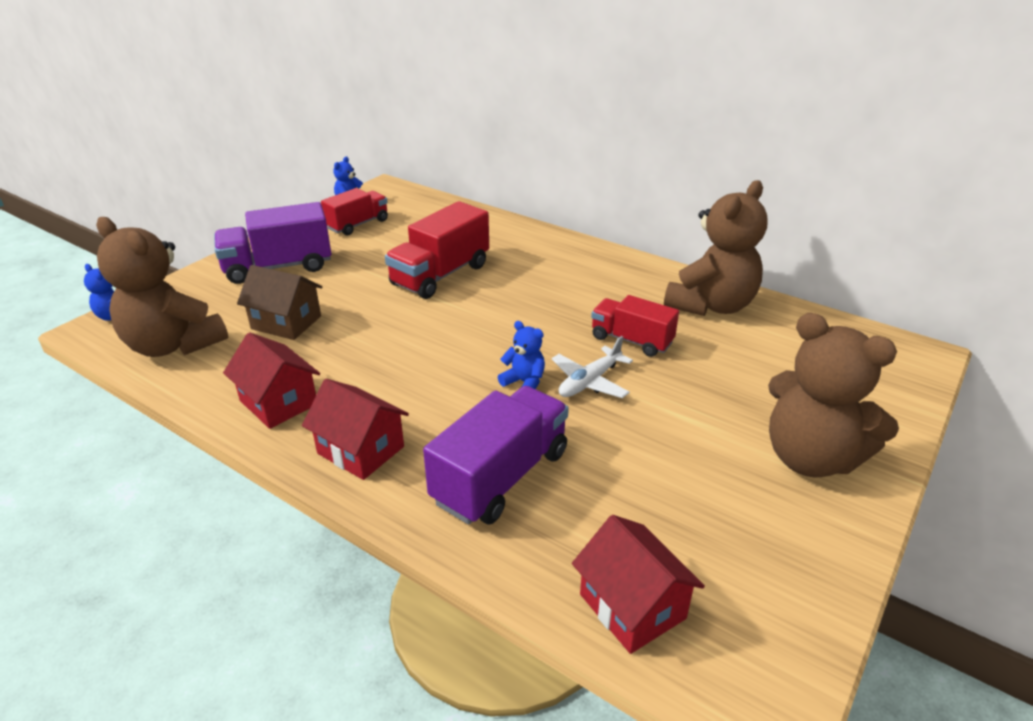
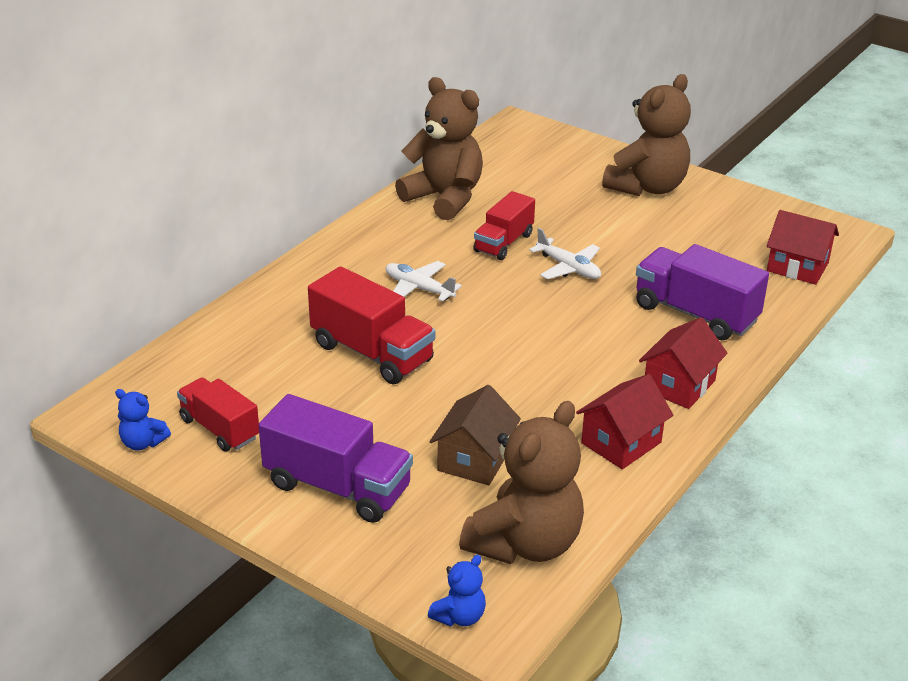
camera: 90 degrees left, 0 degrees up
purple truck [214,202,332,284] -> purple truck turned 45 degrees counterclockwise [258,394,413,523]
blue teddy bear [497,321,545,389] -> none
red house [572,515,705,654] -> red house turned 60 degrees clockwise [767,210,839,285]
none -> white plane [386,261,462,302]

